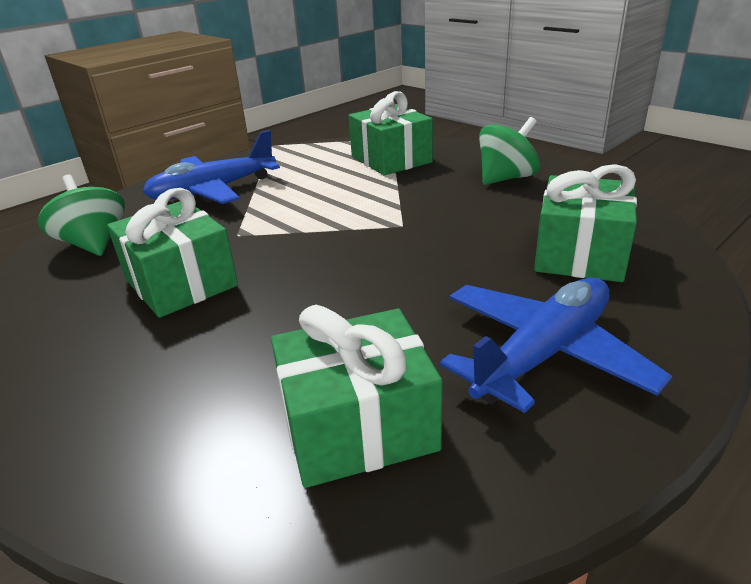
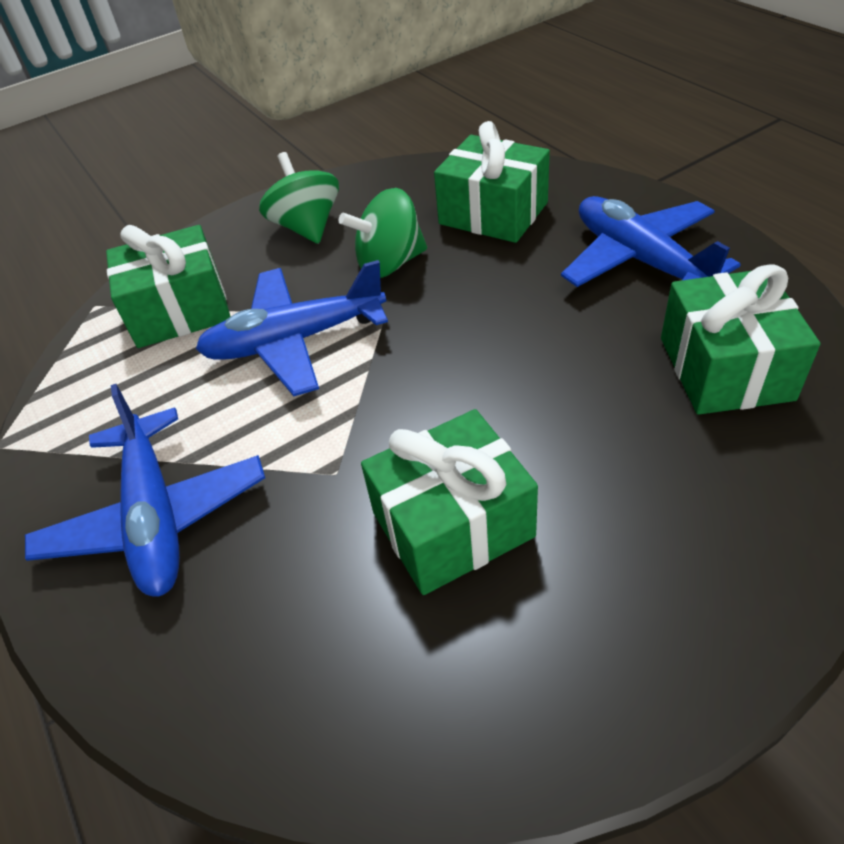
camera: 75 degrees left, 15 degrees up
green spinning top [38,175,125,256] -> green spinning top moved to [339,188,427,278]
none -> blue plane [196,260,388,396]

